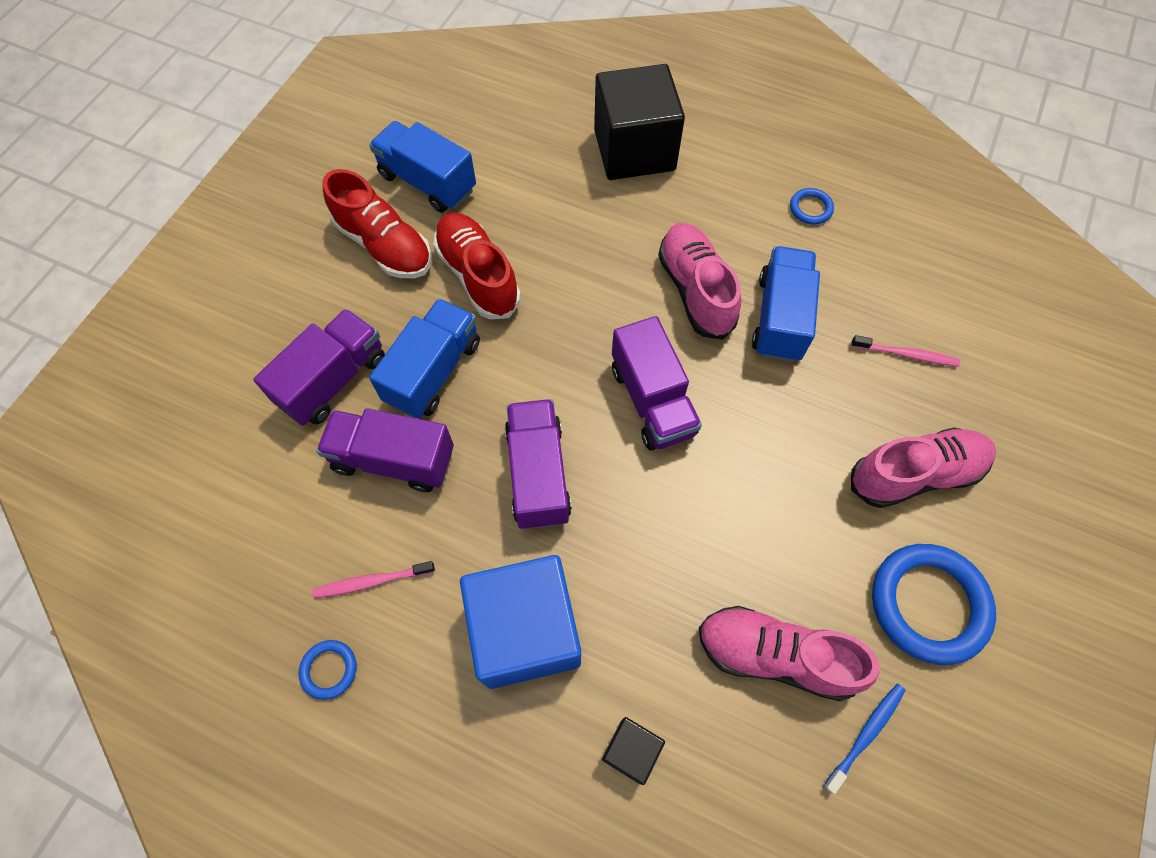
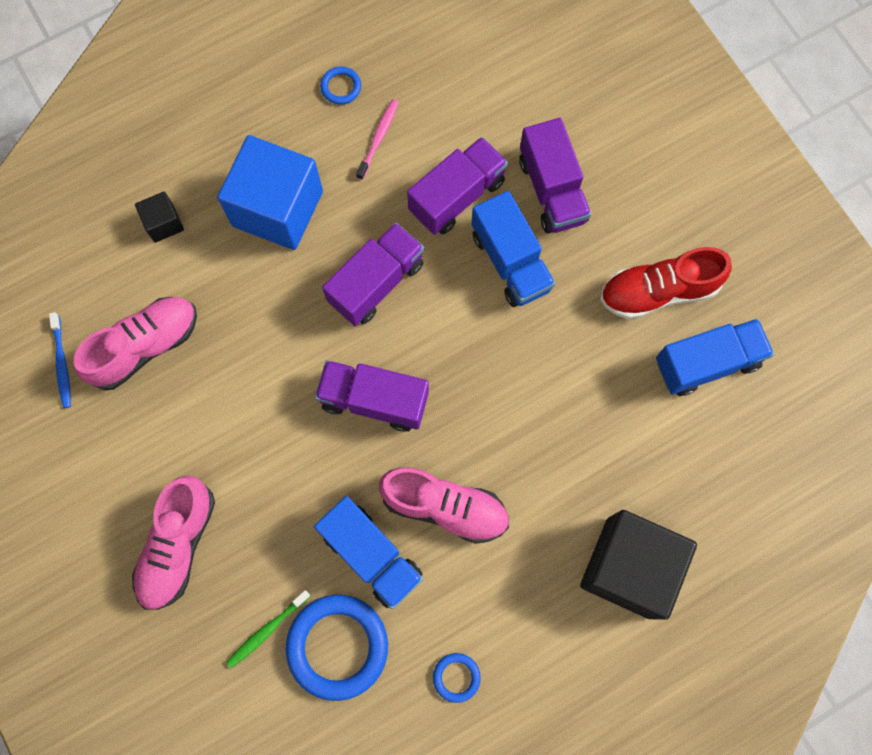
camera: 125 degrees right, 10 degrees up
red shoe [433,212,521,319] -> none
purple truck [505,399,572,529] -> purple truck turned 75 degrees counterclockwise [322,222,424,326]
pink toothbrush [851,335,960,367] -> green toothbrush [226,590,311,668]
blue ring [872,544,996,665] -> blue ring moved to [286,595,388,701]

